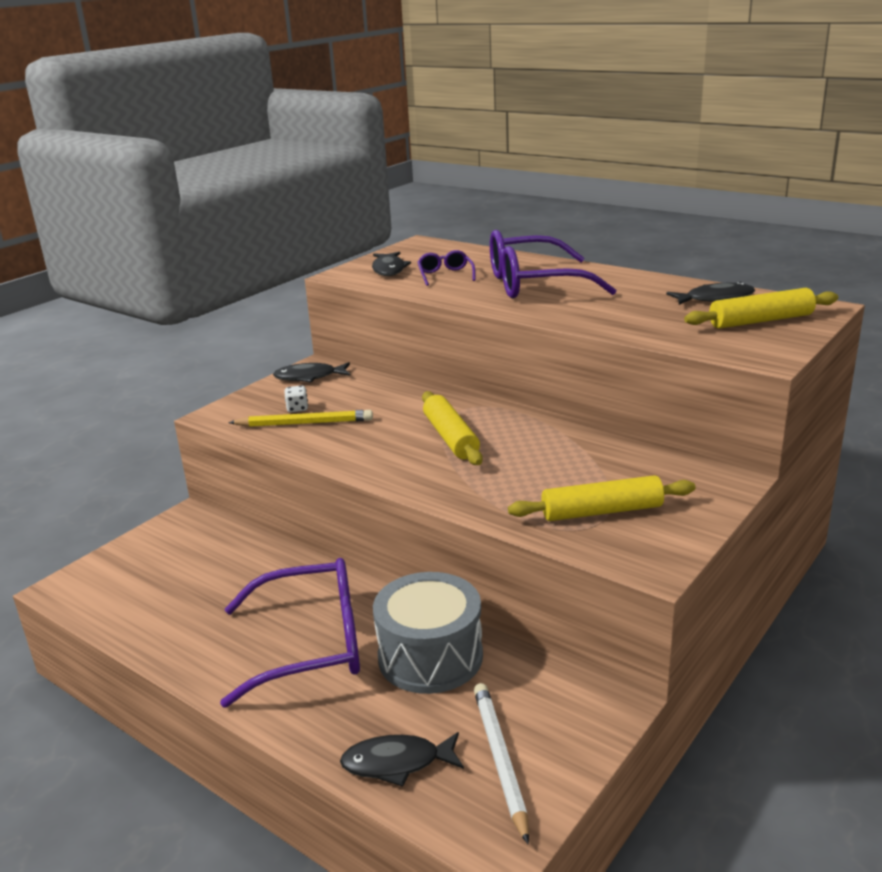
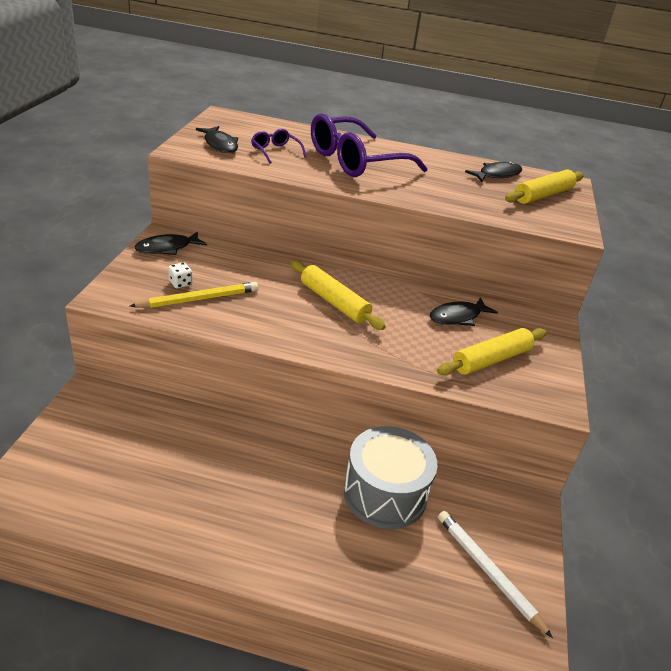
camera: 30 degrees left, 10 degrees up
purple glasses [220,558,360,707] -> none
black fish [340,732,464,787] -> black fish moved to [430,297,498,326]

